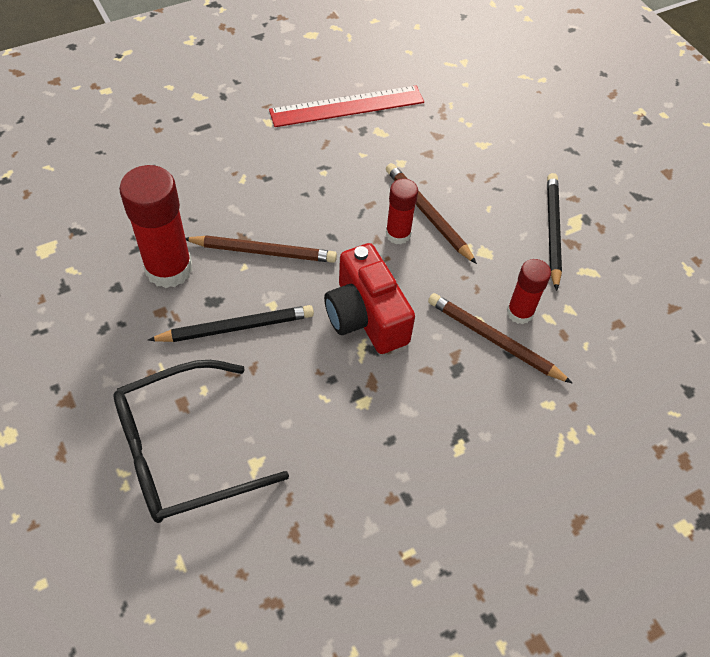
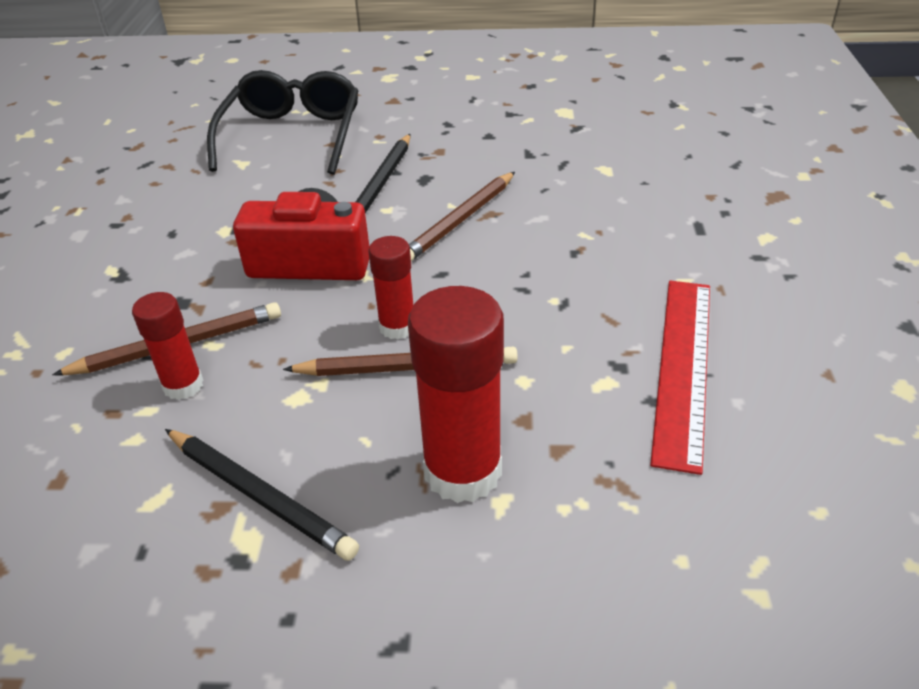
camera: 125 degrees right, 15 degrees down
red glue stick [119,165,193,288] -> red glue stick moved to [408,286,504,503]

